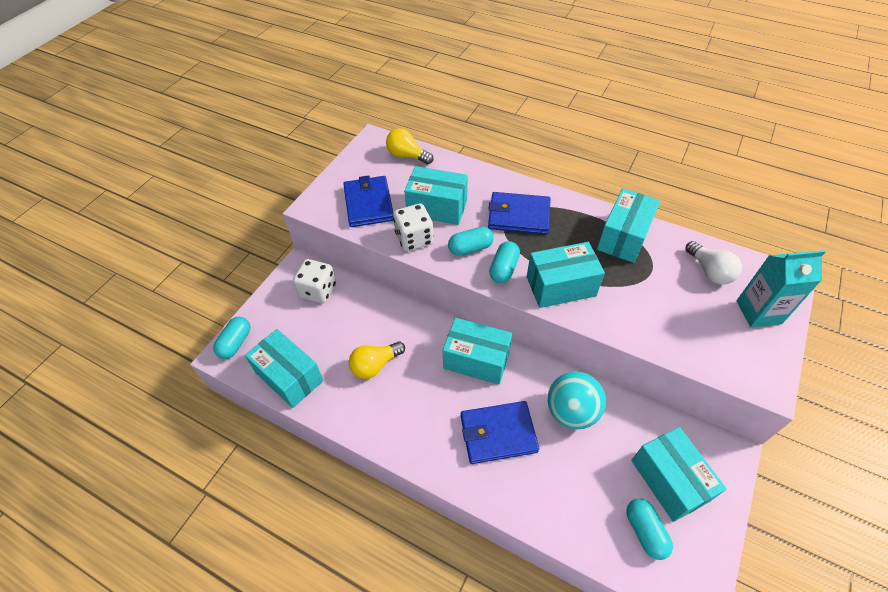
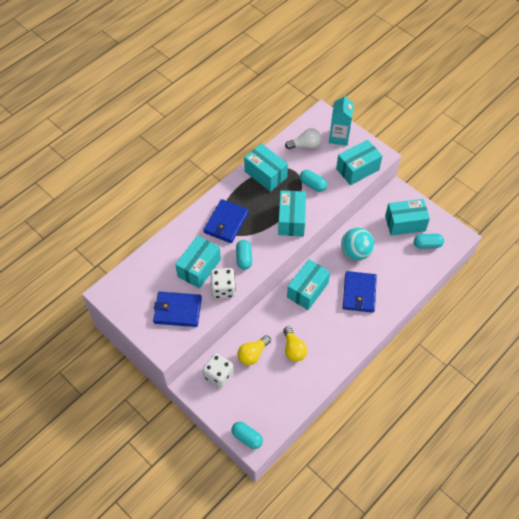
camera: 75 degrees left, 5 degrees up
turquoise box [245,329,323,408] -> turquoise box moved to [336,140,382,185]
yellow light bulb [386,128,433,164] -> yellow light bulb moved to [237,335,271,365]
turquoise capsule [489,241,520,283] -> turquoise capsule moved to [300,170,327,192]

